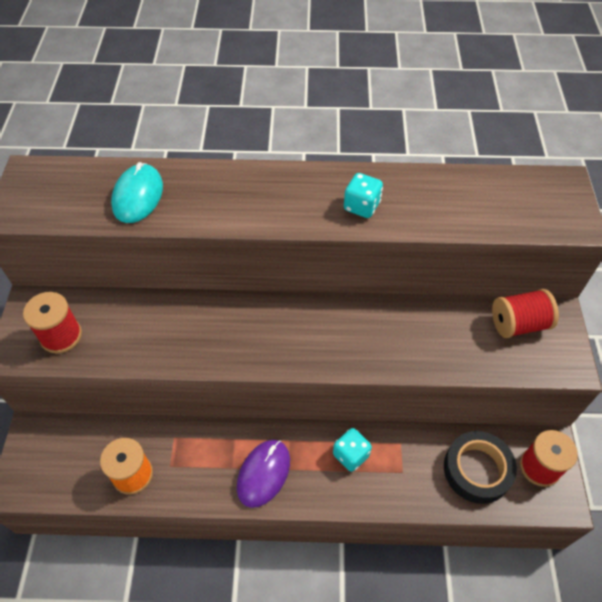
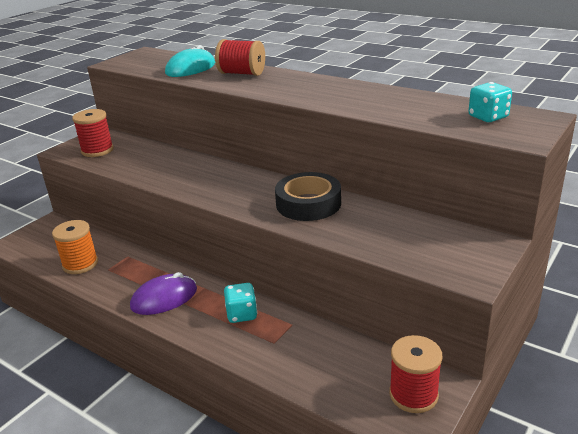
camera: 35 degrees right, 25 degrees down
turquoise dice [344,173,383,218] -> turquoise dice moved to [468,82,512,122]
black tape [444,431,517,504] -> black tape moved to [275,172,341,221]
red spool [492,289,559,338] -> red spool moved to [215,39,265,76]

